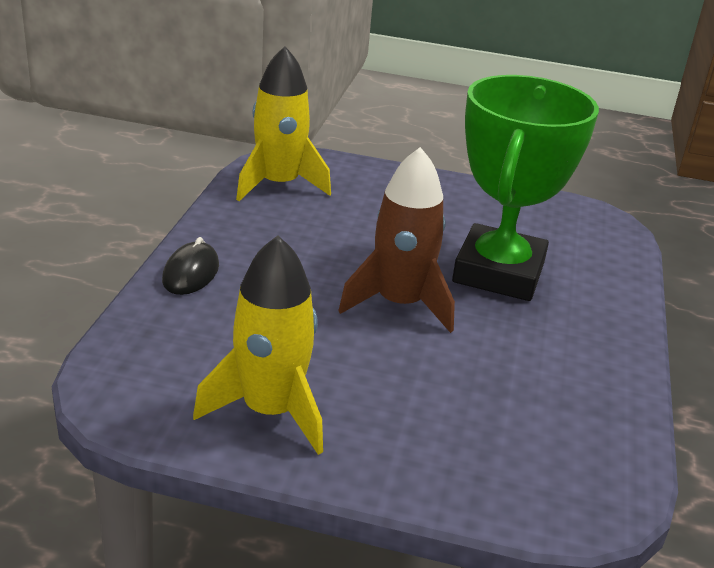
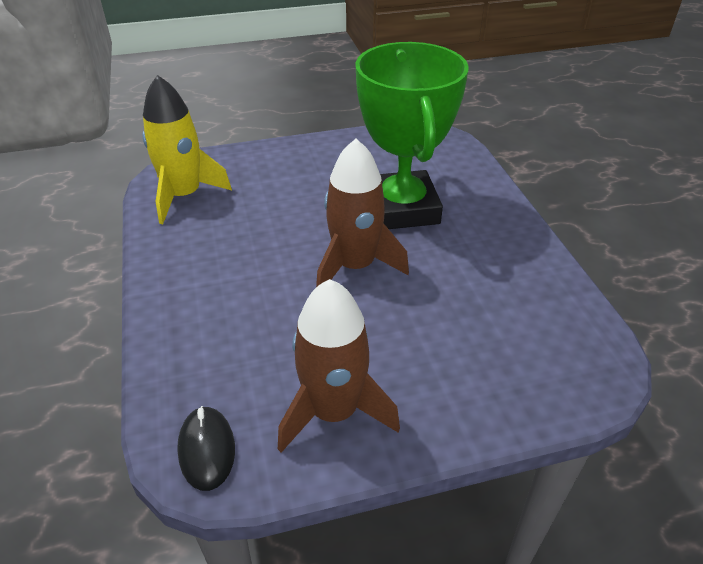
camera: 25 degrees left, 10 degrees up
black mouse [162,237,219,295] -> black mouse moved to [177,406,235,491]
yellow rocket [193,235,323,455] -> brown rocket [278,279,400,453]

